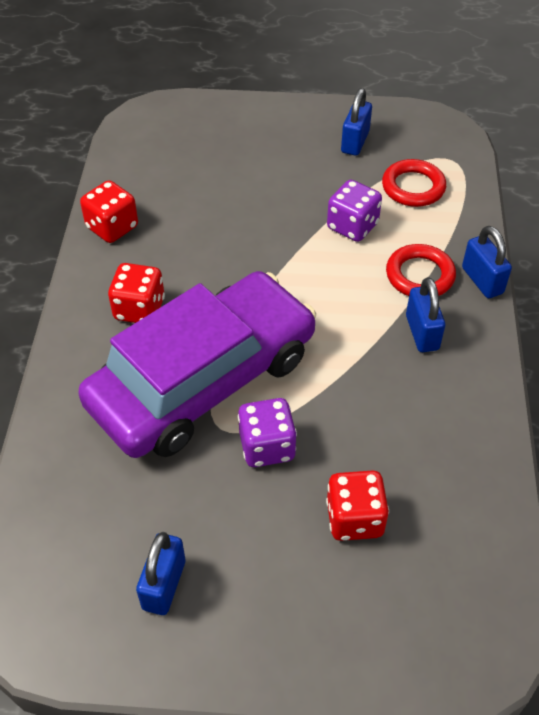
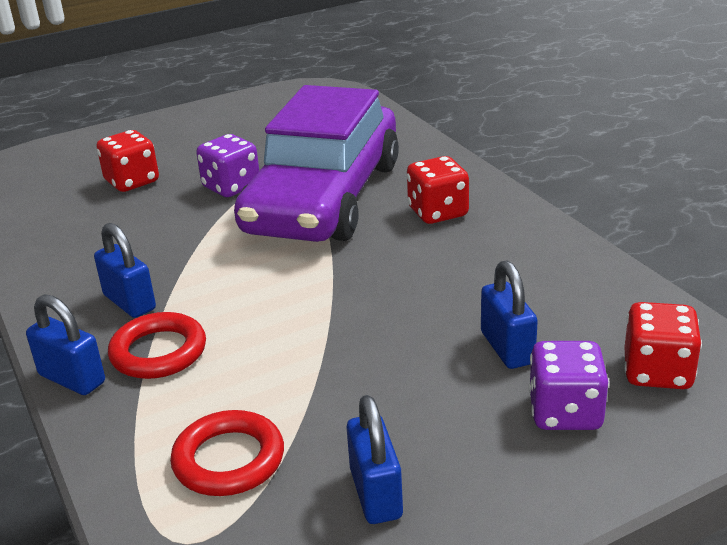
camera: 150 degrees right, 20 degrees down
red dice [80,180,138,243] -> red dice moved to [624,302,702,389]
blue padlock [136,532,185,615] -> blue padlock moved to [481,261,538,369]
purple dice [327,180,382,242] -> purple dice moved to [529,341,609,430]

